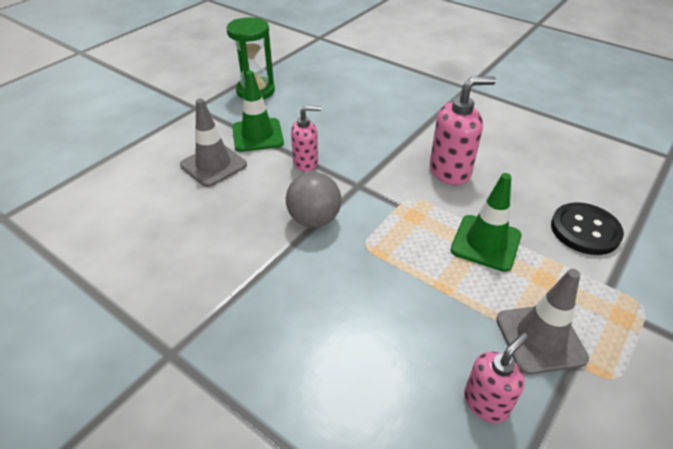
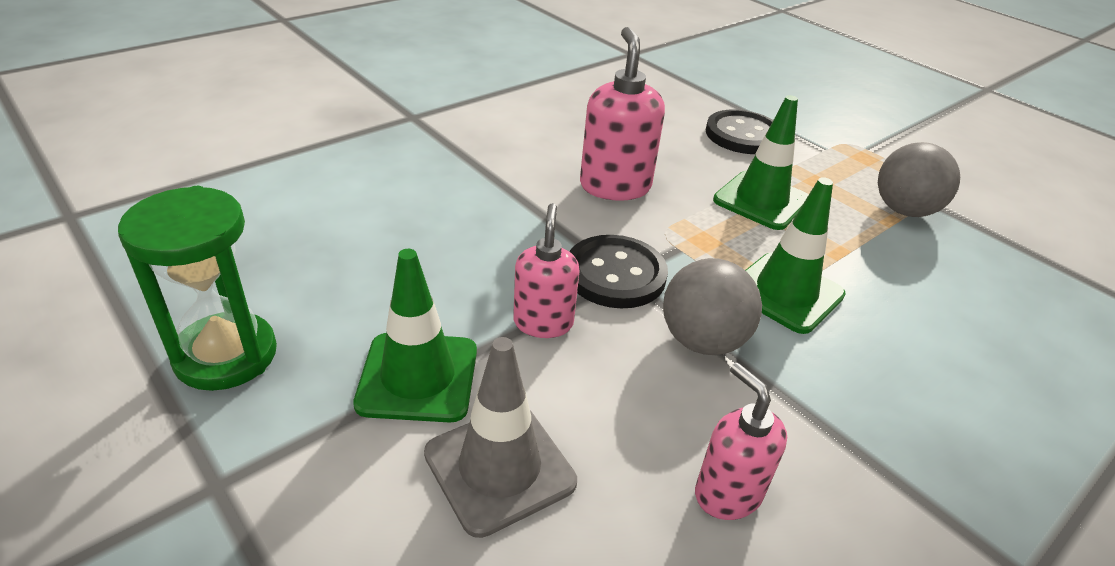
camera: 80 degrees left, 5 degrees down
pink soap dispenser [464,333,528,423] -> pink soap dispenser moved to [695,363,787,520]
grey traffic cone [496,269,589,374] -> grey ball [878,142,960,217]
none -> black button [569,235,668,309]
none -> green traffic cone [745,177,846,334]

